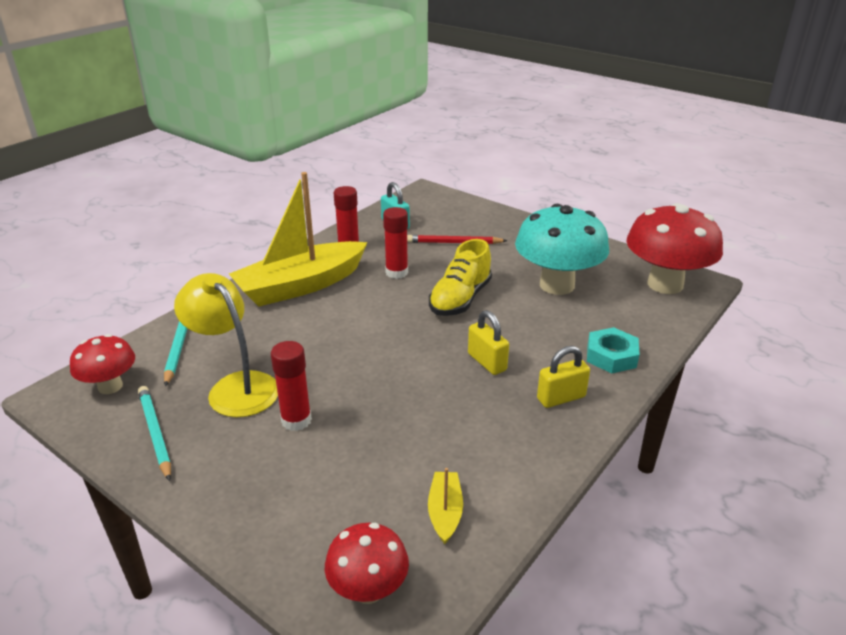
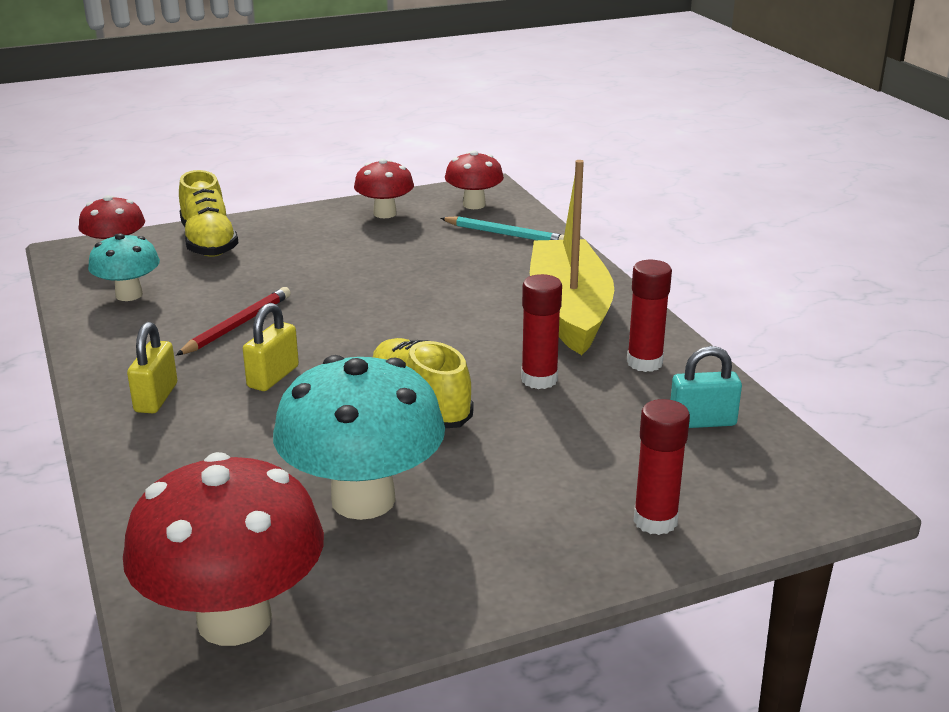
camera: 120 degrees right, 5 degrees down
turquoise pencil [138,386,171,481] -> red mushroom [354,159,414,218]
yellow lamp [174,273,278,417] -> none
red glue stick [271,341,312,431] -> red glue stick moved to [633,399,690,535]
red pencil [407,235,507,244] -> red pencil moved to [176,287,291,355]
yellow boat [428,468,463,544] -> turquoise mushroom [88,233,160,301]
yellow padlock [468,310,509,375] -> yellow padlock turned 60 degrees counterclockwise [243,303,299,391]
turquoise nut [587,327,640,373] -> none
none -> yellow shoe [179,170,238,257]

